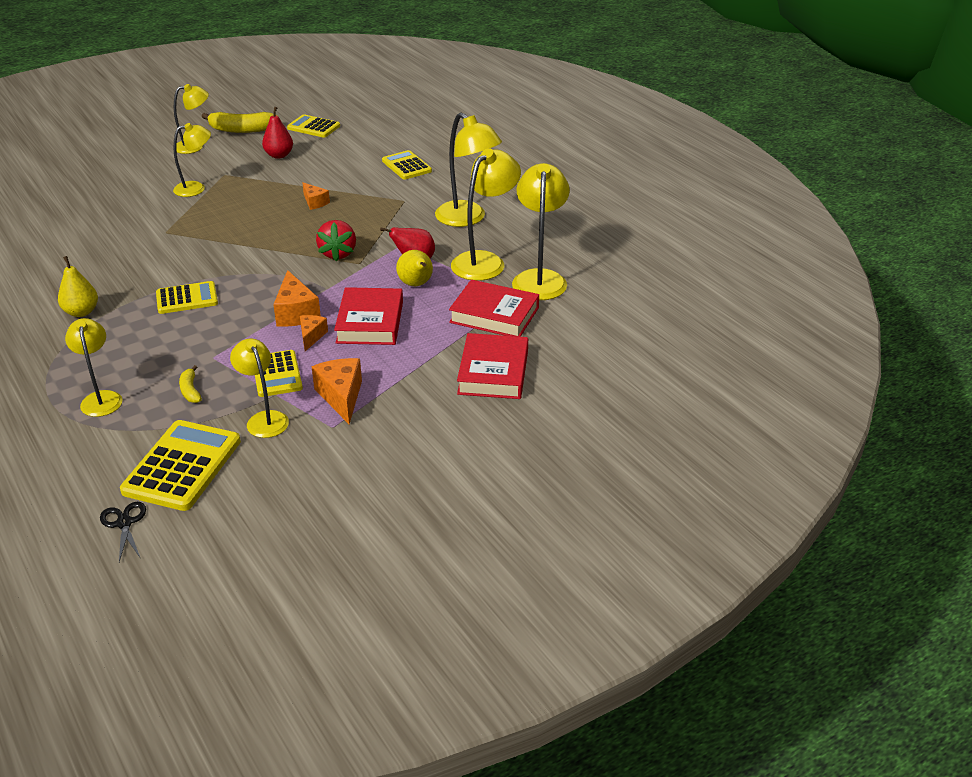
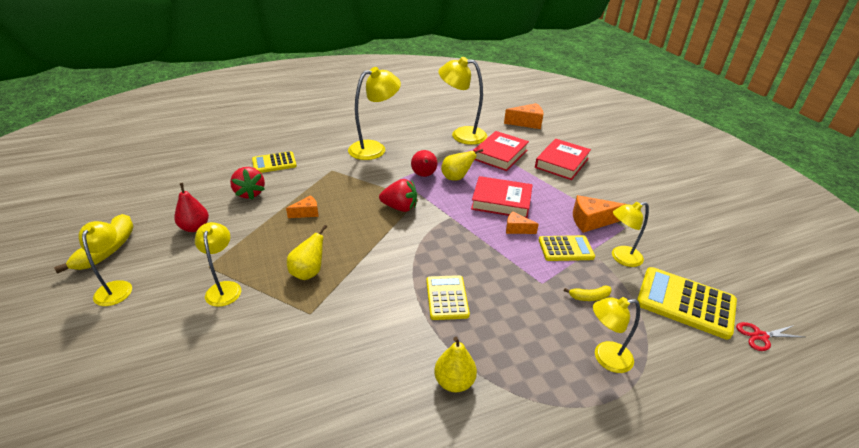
camera: 80 degrees left, 0 degrees up
black scissors [100,502,146,562] -> red scissors [736,322,804,351]
orange cheese [273,270,321,327] -> orange cheese moved to [504,103,543,129]
yellow calculator [287,114,340,138] -> none
yellow lamp [451,148,521,281] -> none
red book [457,333,528,399] -> red book turned 75 degrees counterclockwise [535,139,591,180]
none -> red strawberry [230,167,265,200]
none -> yellow pear [287,225,327,280]

